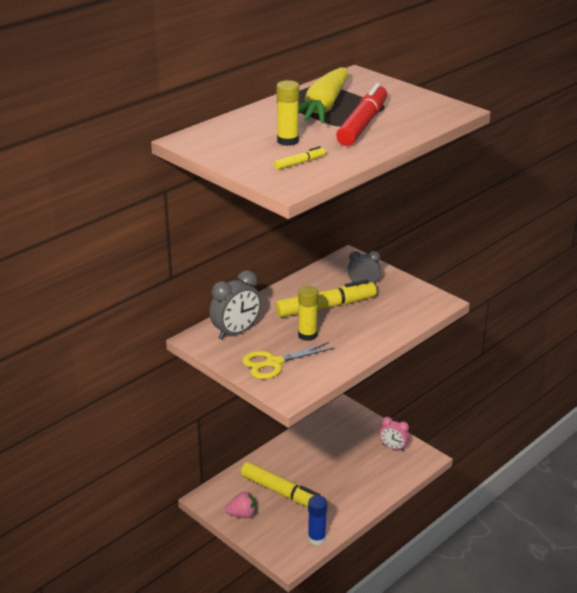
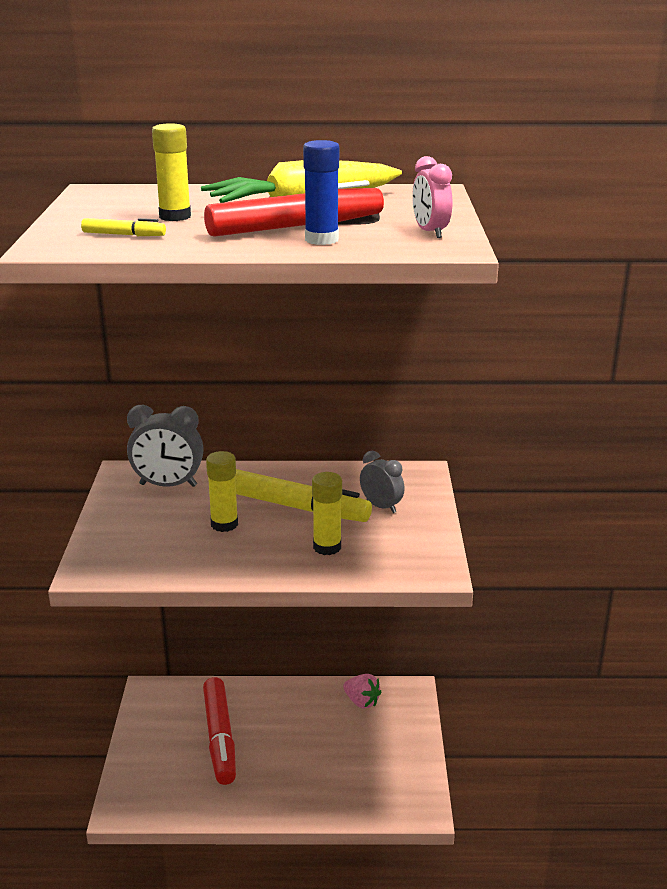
camera: 45 degrees right, 5 degrees down
pink strawberry [225,492,256,518] -> pink strawberry moved to [343,674,382,709]
yellow marker [241,462,329,508] -> red marker [203,677,236,785]
yellow scissors [242,342,334,379] -> none
blue glue stick [308,495,327,545] -> blue glue stick moved to [303,140,339,245]
pink clock [380,417,410,451] -> pink clock moved to [412,156,453,238]
none -> yellow glue stick [312,472,342,555]

